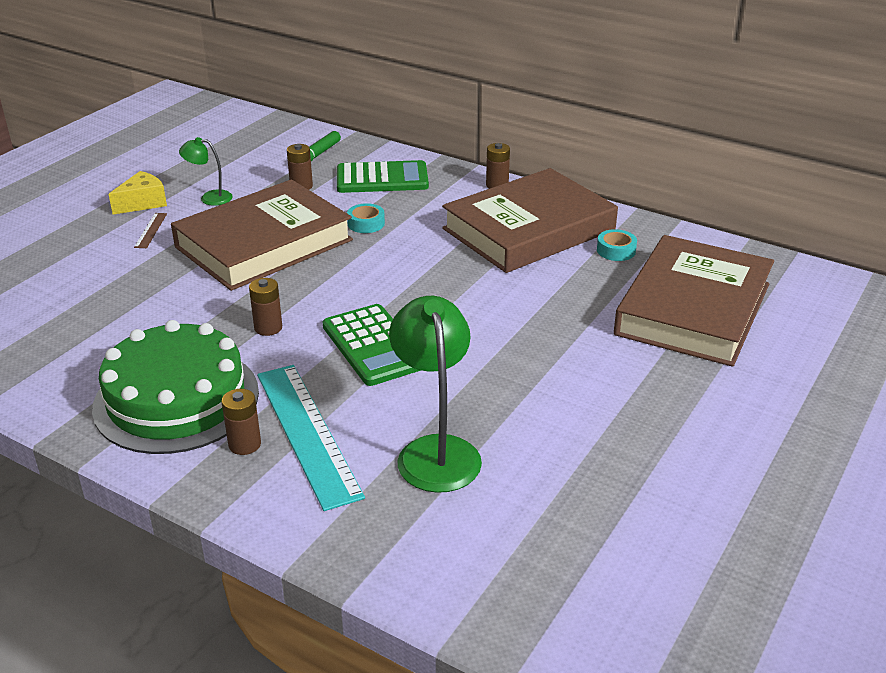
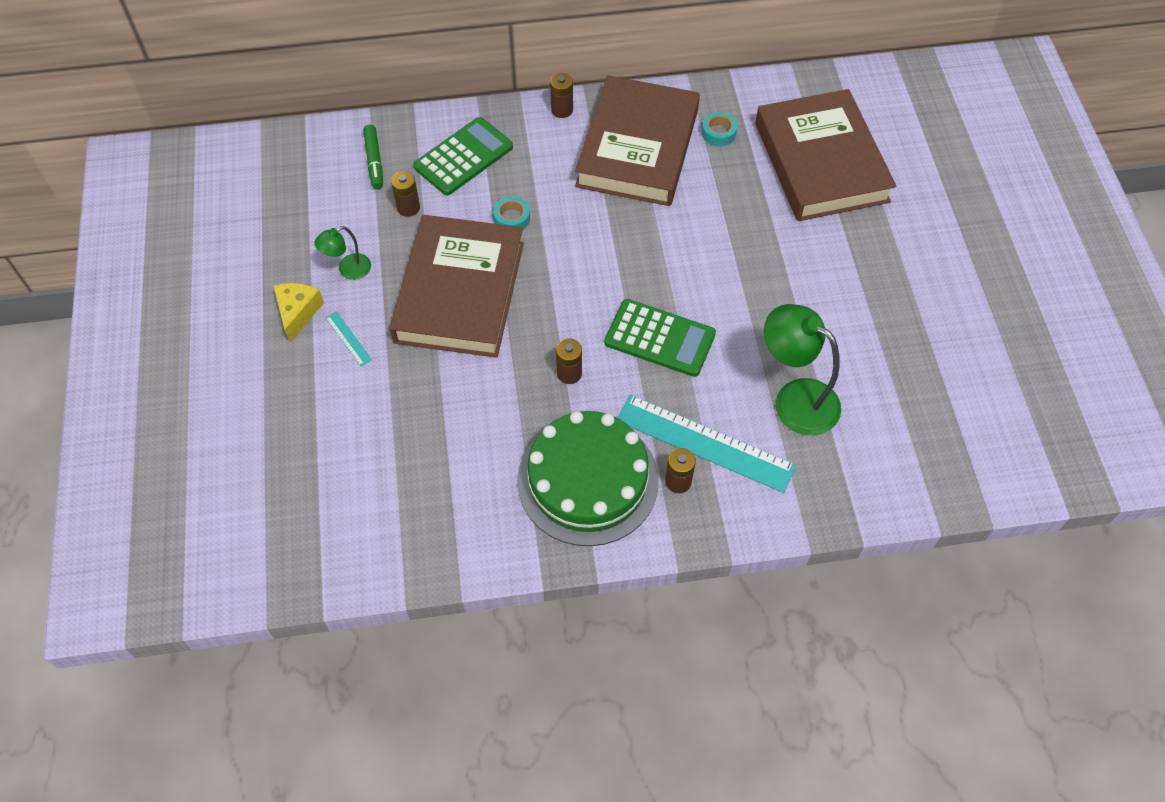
camera: 40 degrees left, 25 degrees up
brown ruler [134,213,167,248] -> turquoise ruler [325,311,372,366]

